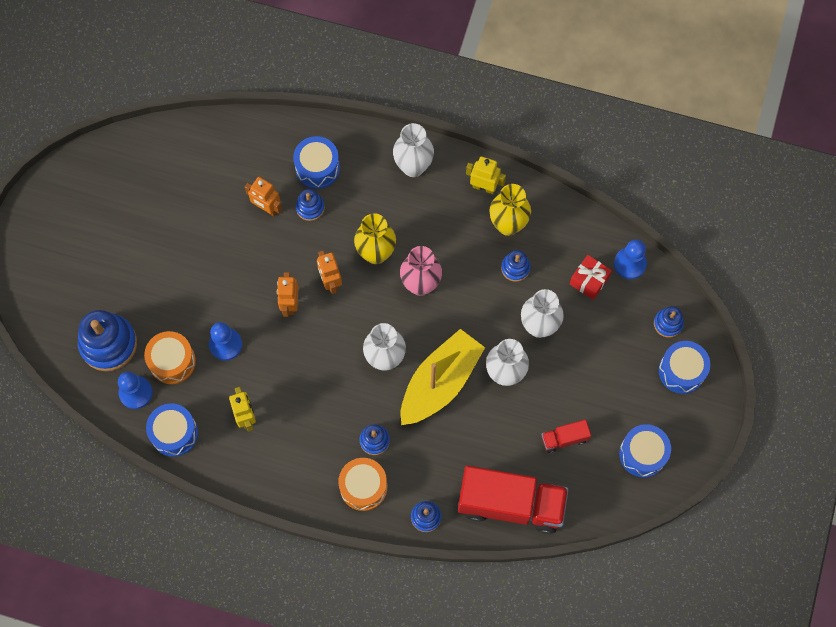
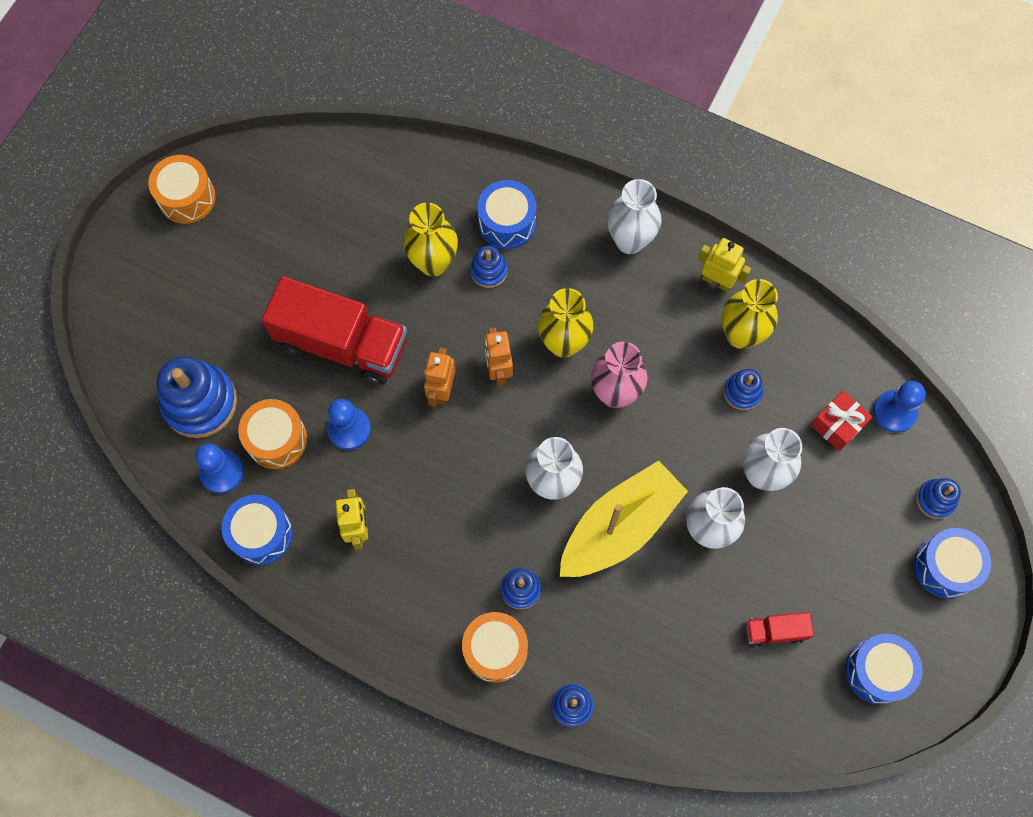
camera: 10 degrees right, 0 degrees up
orange robot [245,177,282,216] -> yellow vase [403,203,458,276]
red truck [458,466,569,534] -> red truck moved to [262,276,407,385]
none -> orange drum [148,155,216,224]

